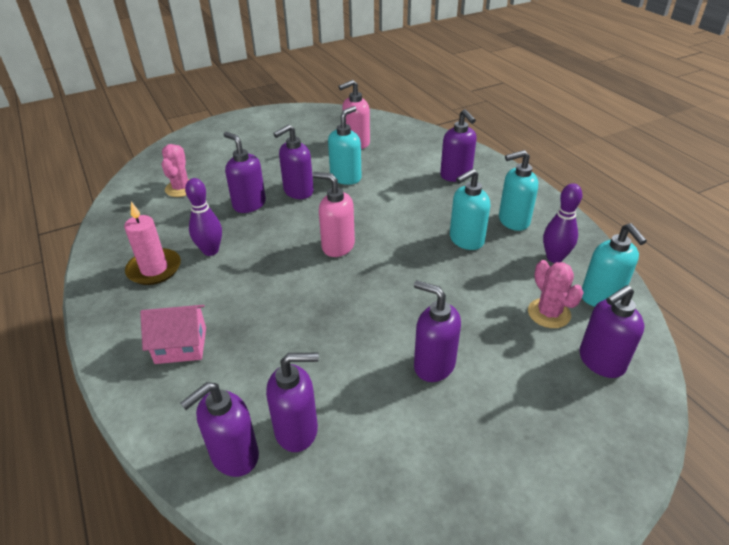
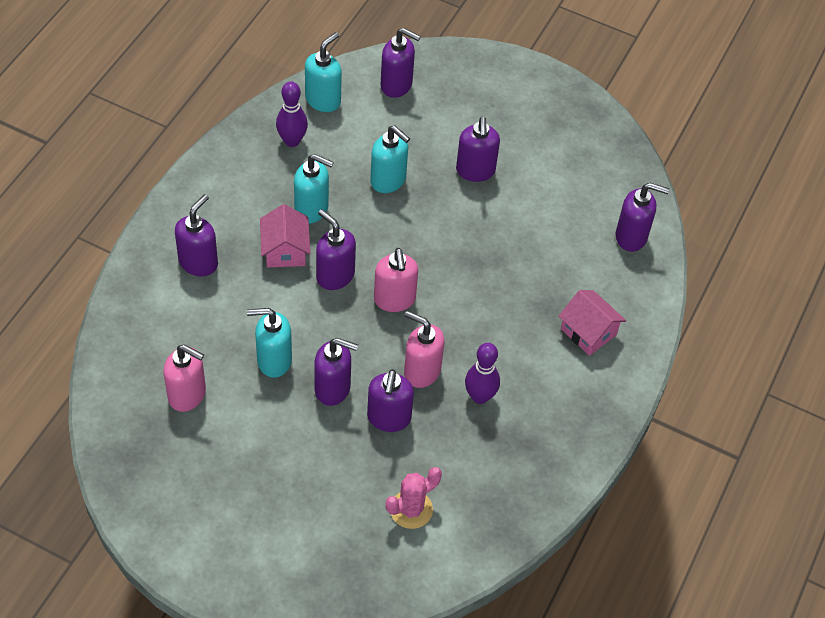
camera: 130 degrees left, 15 degrees up
pink candle [124,202,181,285] -> none
purple soap dispenser [266,353,319,452] -> purple soap dispenser moved to [316,209,356,290]
turquoise soap dispenser [499,150,538,231] -> turquoise soap dispenser moved to [370,126,410,193]
pink cactus [528,260,584,328] -> none
none -> pink house [260,204,311,268]
none -> pink soap dispenser [404,311,445,388]

